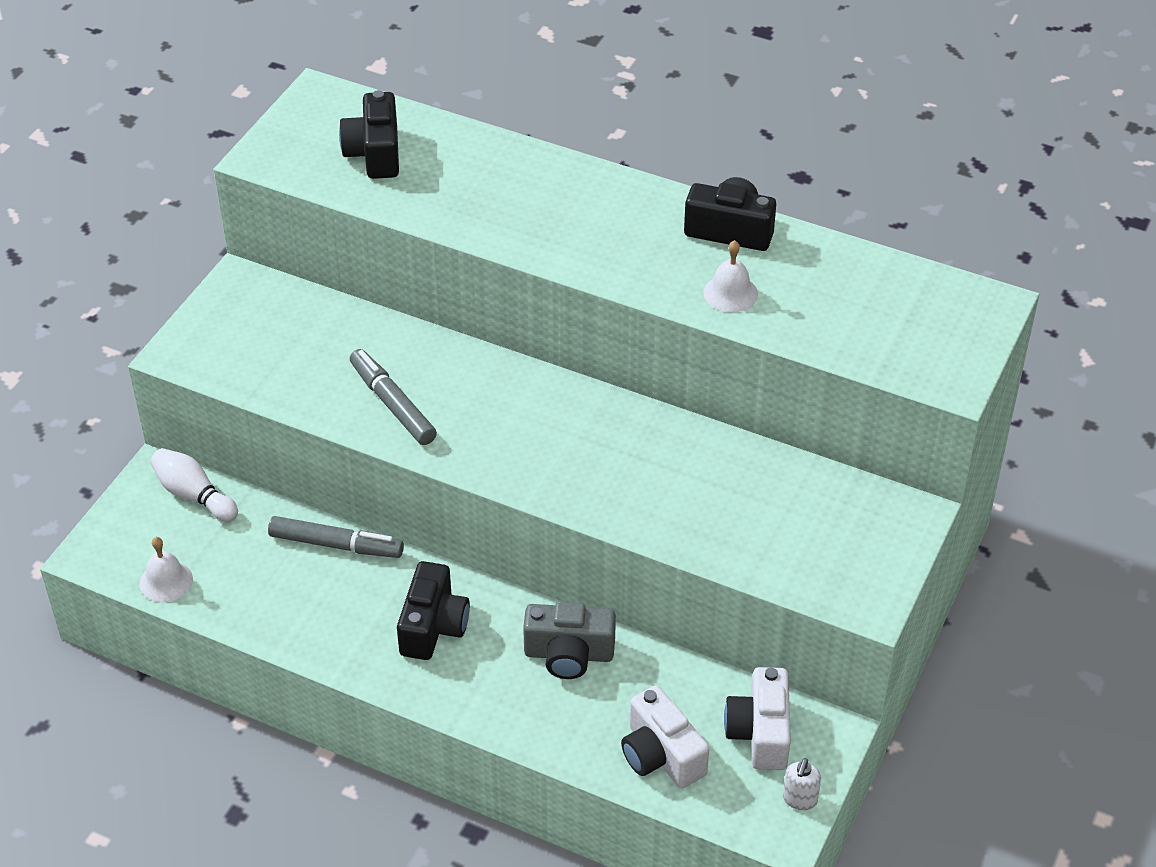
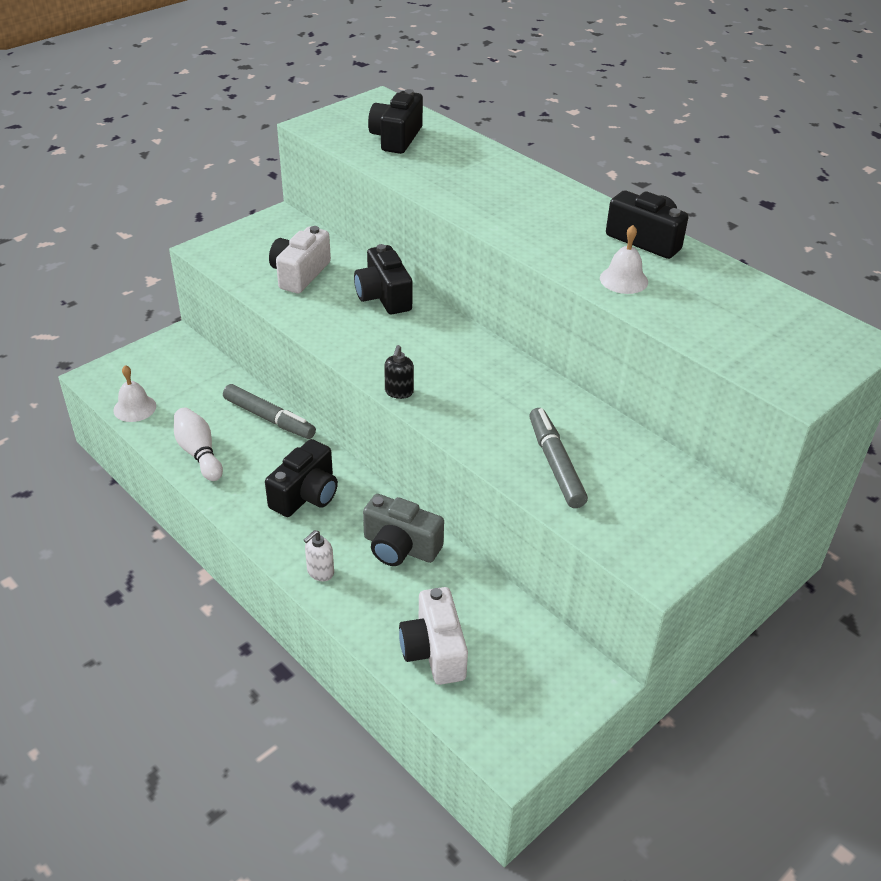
camera: 20 degrees right, 5 degrees down
white bowling pin [150,448,238,522] -> white bowling pin moved to [174,408,223,481]
grey marker [350,349,437,445] -> grey marker moved to [529,408,588,508]
white camera [724,667,791,770] -> white camera moved to [269,226,331,294]
white soap dispenser [783,758,821,810] -> white soap dispenser moved to [304,530,334,581]
none -> black camera [354,244,412,314]
none -> black soap dispenser [384,345,414,399]

